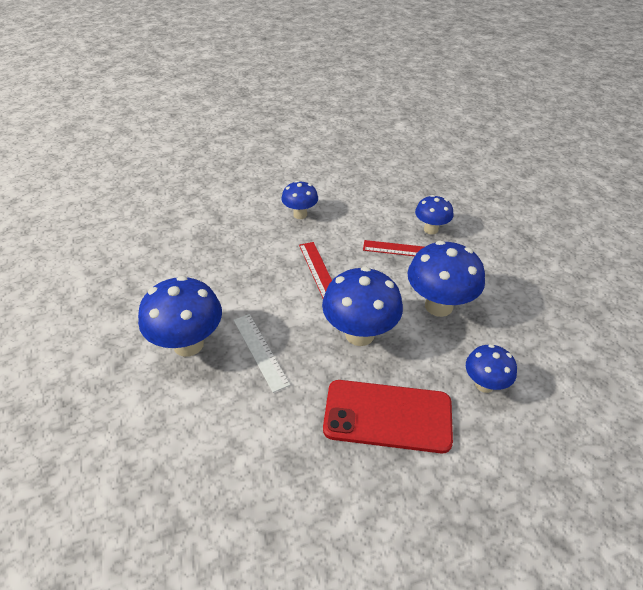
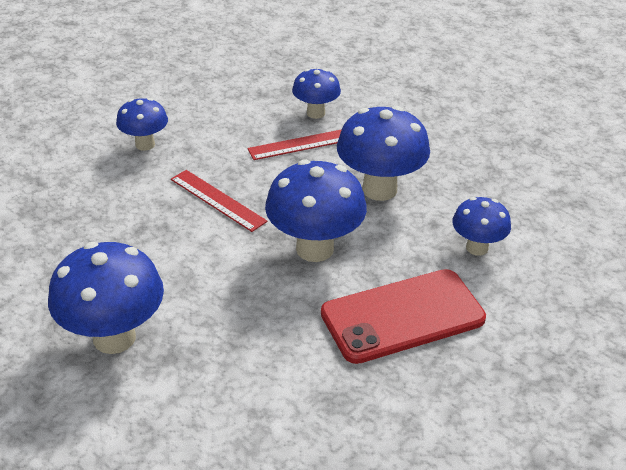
camera: 30 degrees left, 5 degrees down
white ruler [234,314,290,393] -> none

